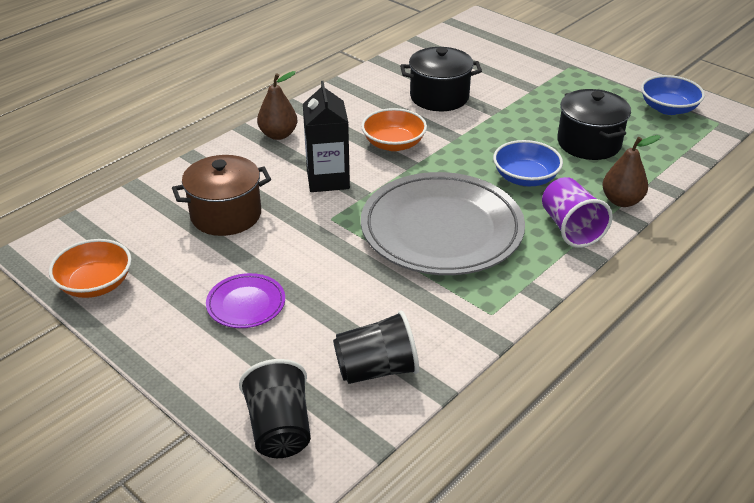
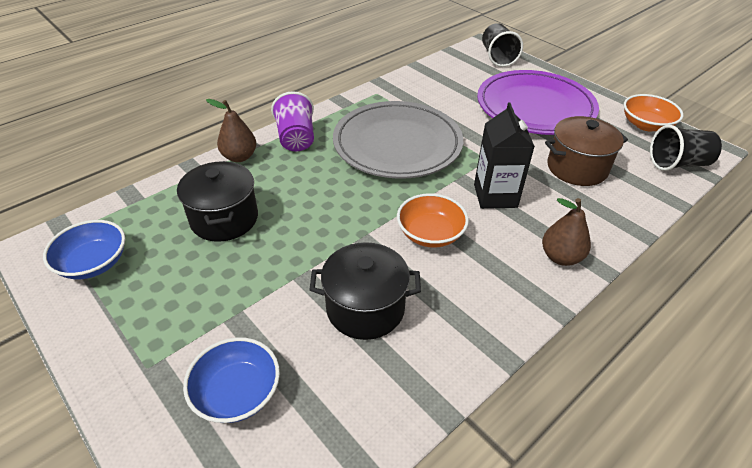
camera: 175 degrees left, 5 degrees up
purple plate [206,273,285,328] -> purple plate [477,70,599,135], size x2.27
black cup [333,310,419,384] -> black cup moved to [650,125,722,171]
blue bowl [493,140,563,186] -> blue bowl moved to [183,337,280,423]

